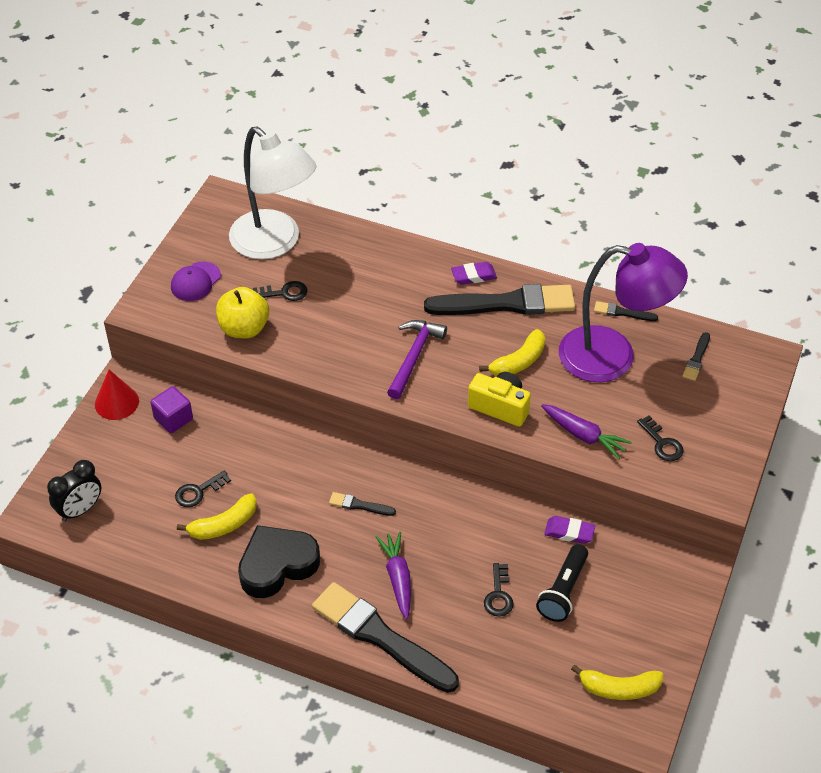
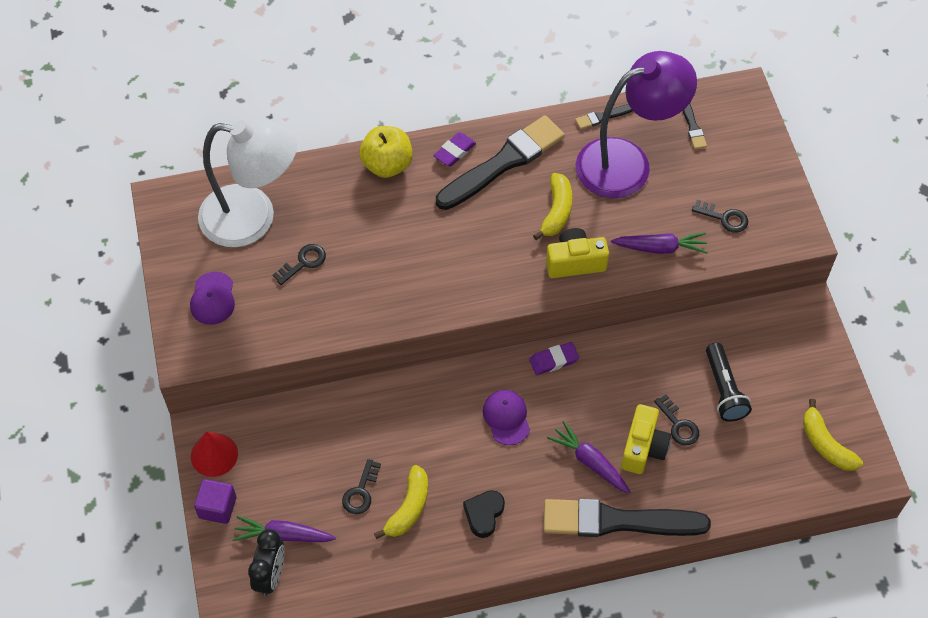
camera: 35 degrees left, 10 degrees up
purple cube [150,386,193,433] -> purple cube moved to [194,479,236,524]
yellow apple [216,287,269,338] -> yellow apple moved to [359,126,413,178]
black heart [238,525,320,598] -> black heart [463,490,505,538], size x0.56
black brush [329,492,396,516] -> purple cap [482,390,530,445]
purple hammer [387,320,447,399] -> none
purple eraser [544,516,596,544] -> purple eraser moved to [529,342,579,375]
yellow banana [571,664,663,700] -> yellow banana turned 90 degrees clockwise [803,399,863,471]
none -> purple carrot [233,516,336,542]
none -> yellow camera [621,404,671,474]

